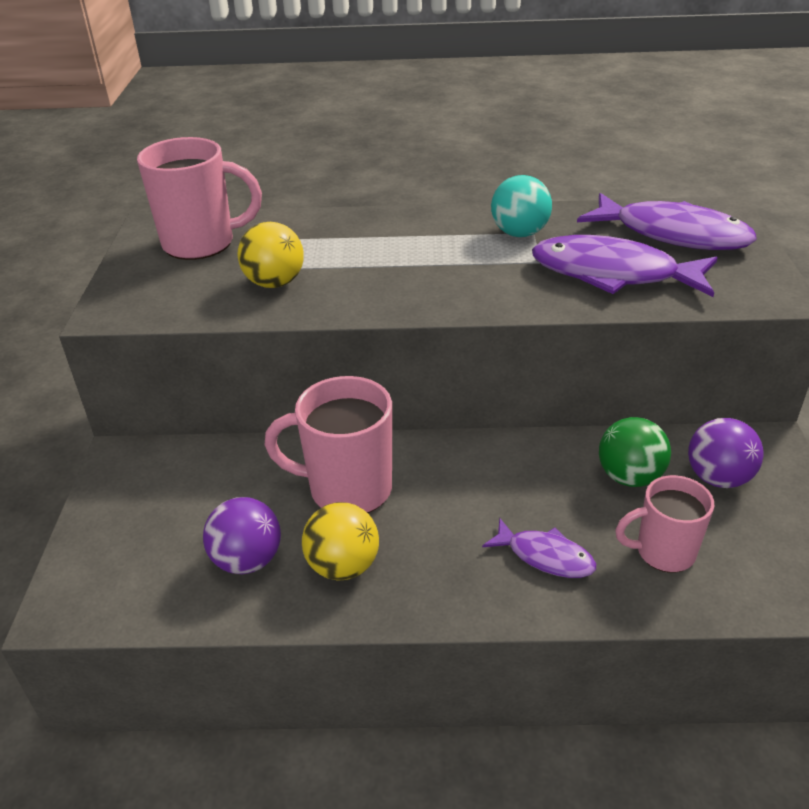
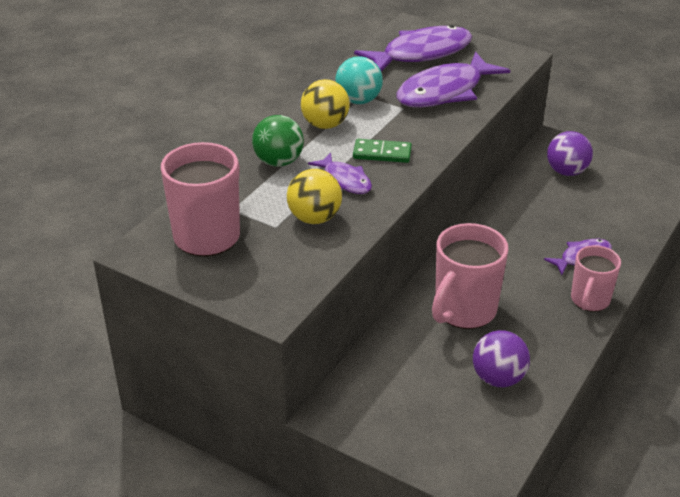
camera: 60 degrees left, 0 degrees up
yellow ball [302,502,379,581] -> yellow ball moved to [301,79,350,129]
green ball [599,417,671,487] -> green ball moved to [252,115,304,167]
pink mug [615,475,714,573] -> pink mug moved to [571,245,621,312]
none -> purple fish [308,153,372,194]
none -> green domino [353,139,412,163]

